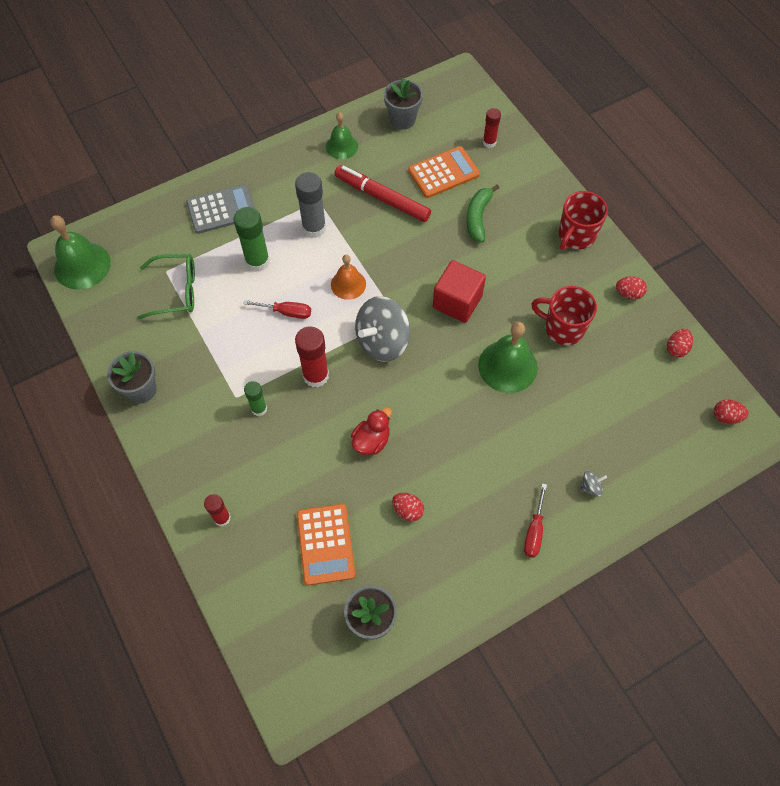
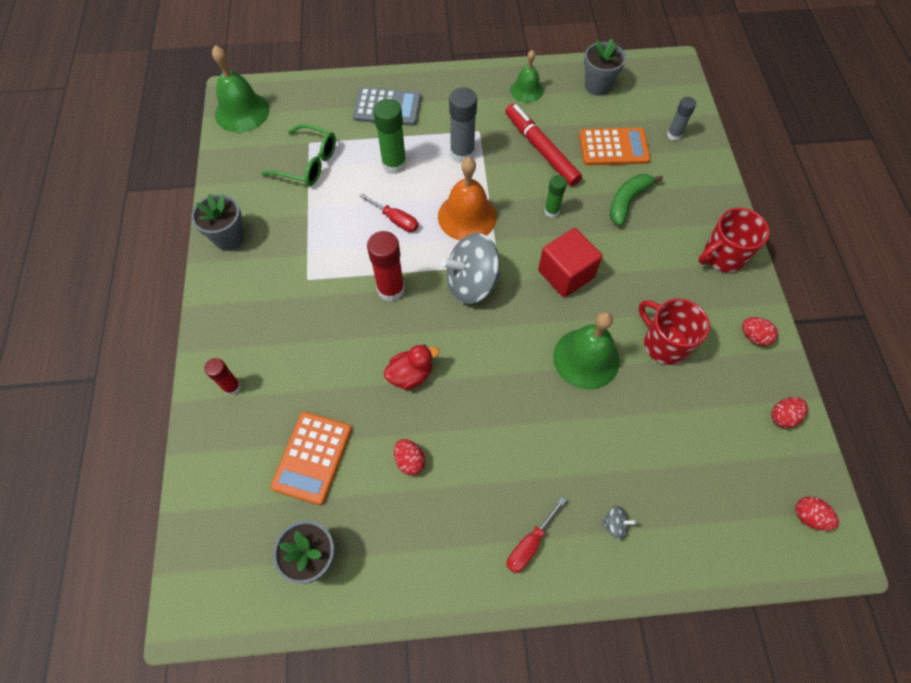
camera: 25 degrees right, 0 degrees up
green glue stick [244,381,267,416] -> green glue stick moved to [544,175,567,218]
orange bell [331,255,366,300] -> orange bell [438,157,497,240], size x1.60
red glue stick [483,108,501,148] -> grey glue stick [667,97,696,141]

